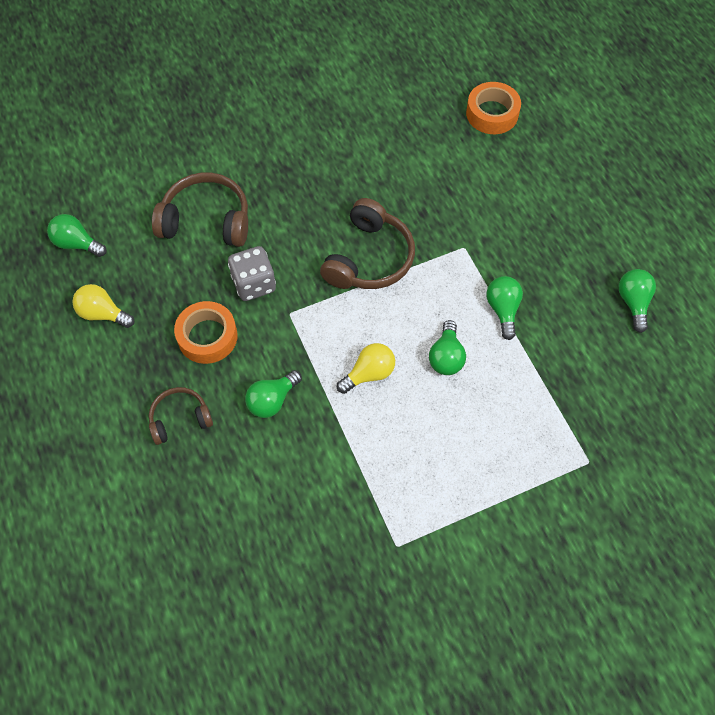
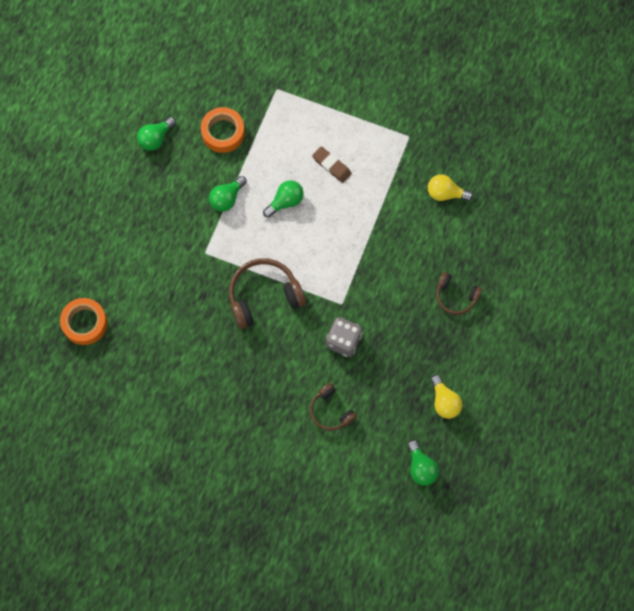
camera: 135 degrees left, 10 degrees up
brown headphones [152,173,248,247] -> brown headphones [310,383,357,430], size x0.60
orange tape [174,301,238,364] -> orange tape moved to [201,107,245,153]
green light bulb [245,370,302,418] -> none
yellow light bulb [337,343,395,394] -> yellow light bulb moved to [428,175,473,201]
none -> brown eraser [312,146,352,183]

